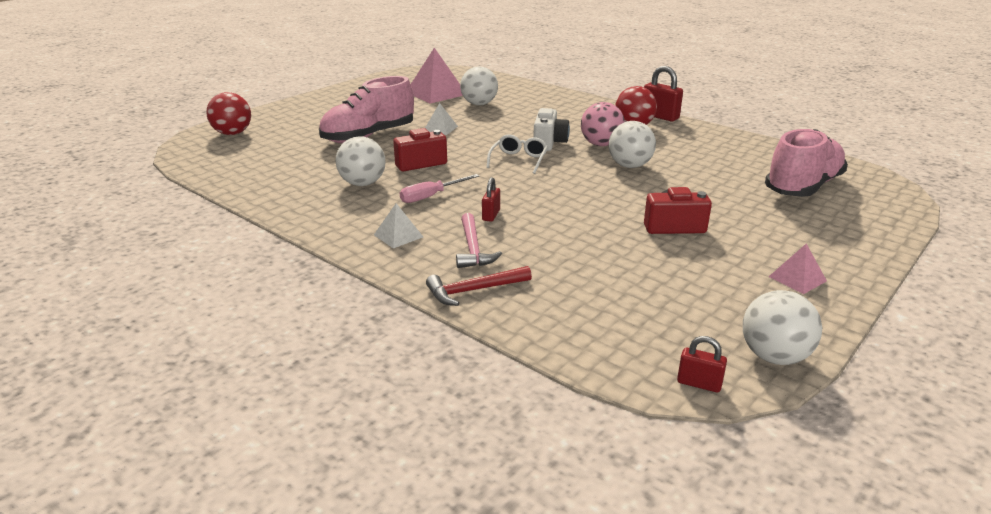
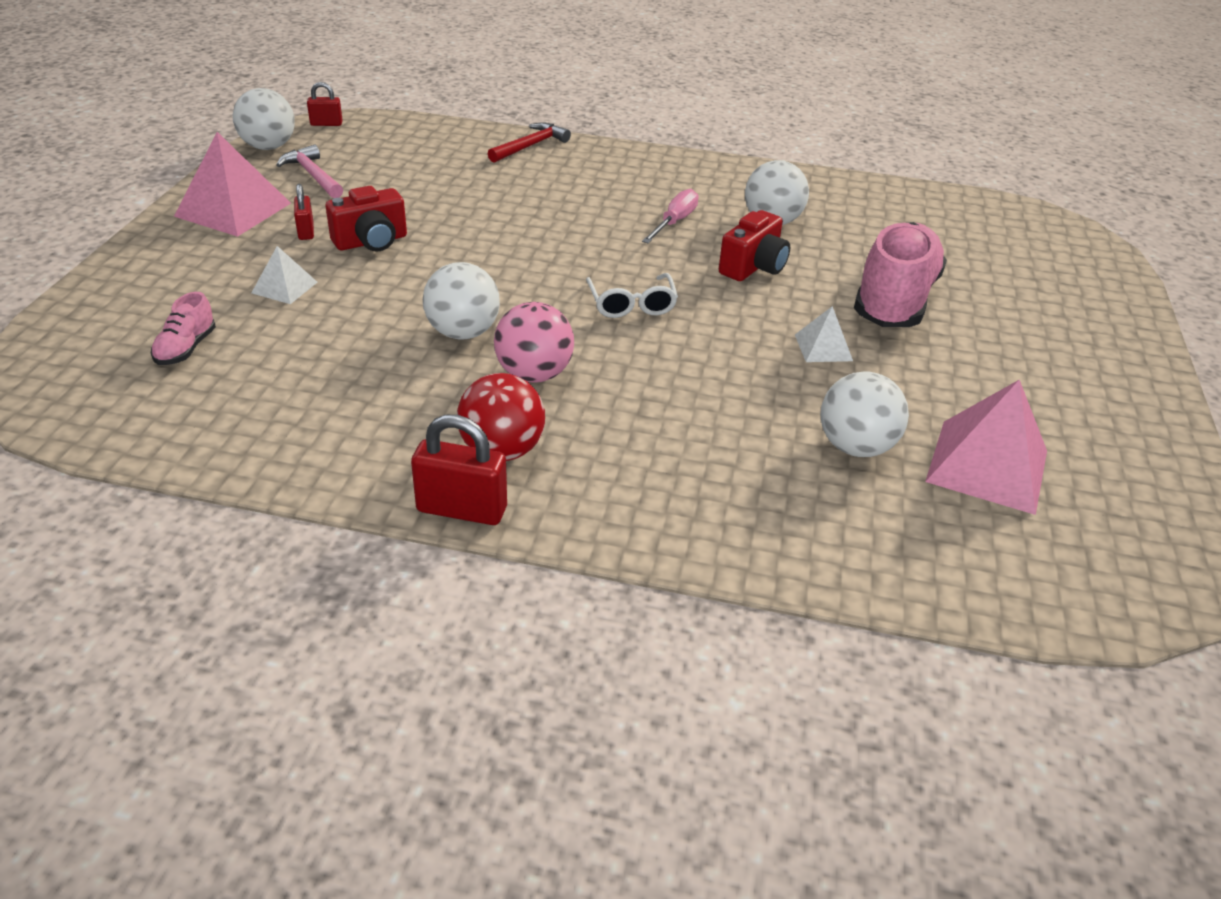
camera: 150 degrees right, 10 degrees up
red ball [206,92,251,135] -> none
white pyramid [374,203,423,248] -> white pyramid moved to [252,246,317,304]
pink hammer [456,213,502,268] -> pink hammer moved to [276,145,343,198]
red padlock [482,177,500,222] -> red padlock moved to [294,184,314,240]
white camera [533,108,570,151] -> none
pink shoe [765,129,848,197] -> pink shoe [151,292,216,365], size x0.45
pink pyramid [769,244,827,294] -> pink pyramid [174,132,291,237], size x1.92

